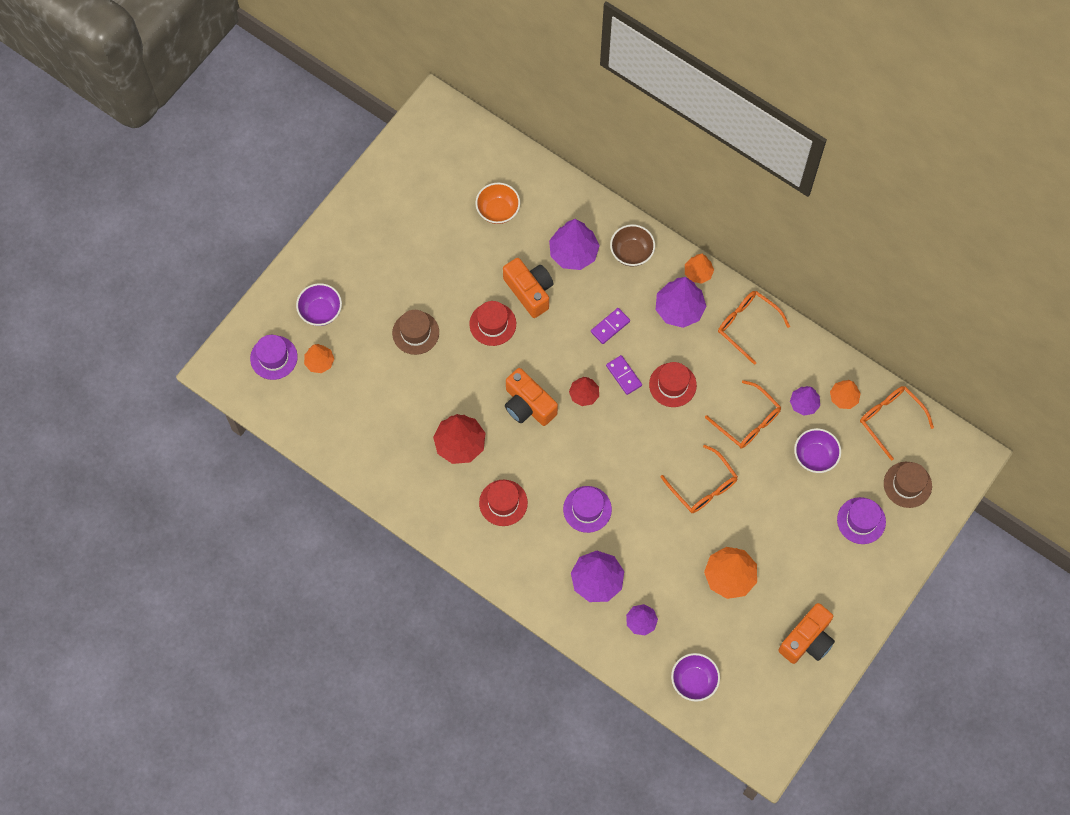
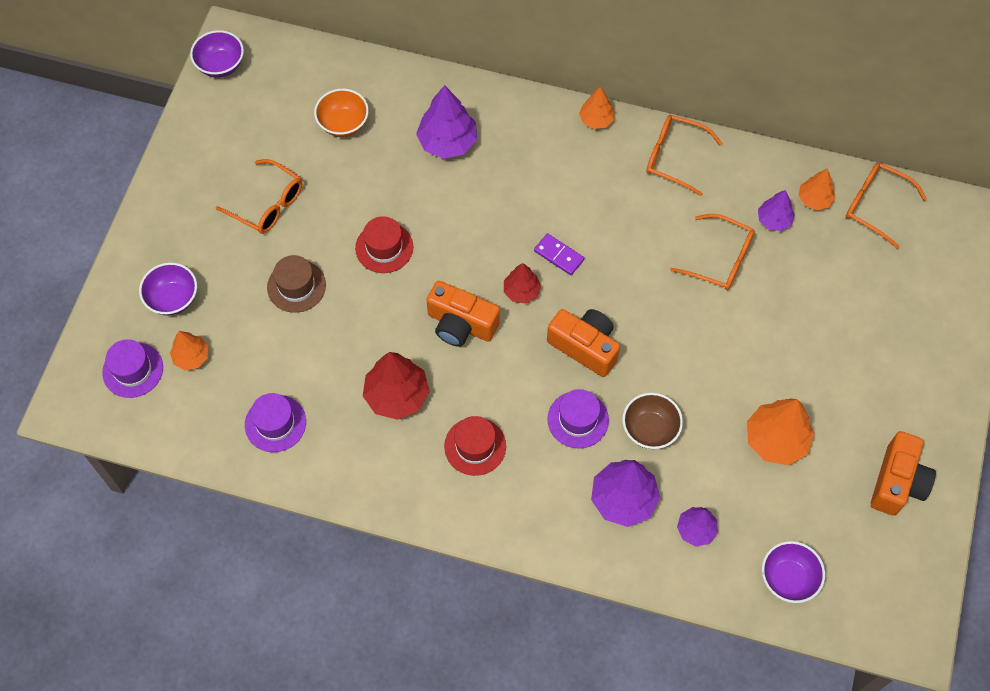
camera: 20 degrees left, 5 degrees down
orange camera [503,258,553,318] -> orange camera moved to [547,309,620,377]
purple domino [591,308,630,344] -> none
brown bowl [610,224,655,267] -> brown bowl moved to [622,393,683,449]
red hat [649,362,697,407] -> none
purple tree [656,277,706,328] -> none
orange glasses [661,444,738,513] -> orange glasses moved to [216,159,302,234]
purple bowl [794,428,841,473] -> purple bowl moved to [190,30,244,78]
purple hat [837,497,886,544] -> purple hat moved to [245,393,306,452]
brown hat [884,462,932,508] -> none

